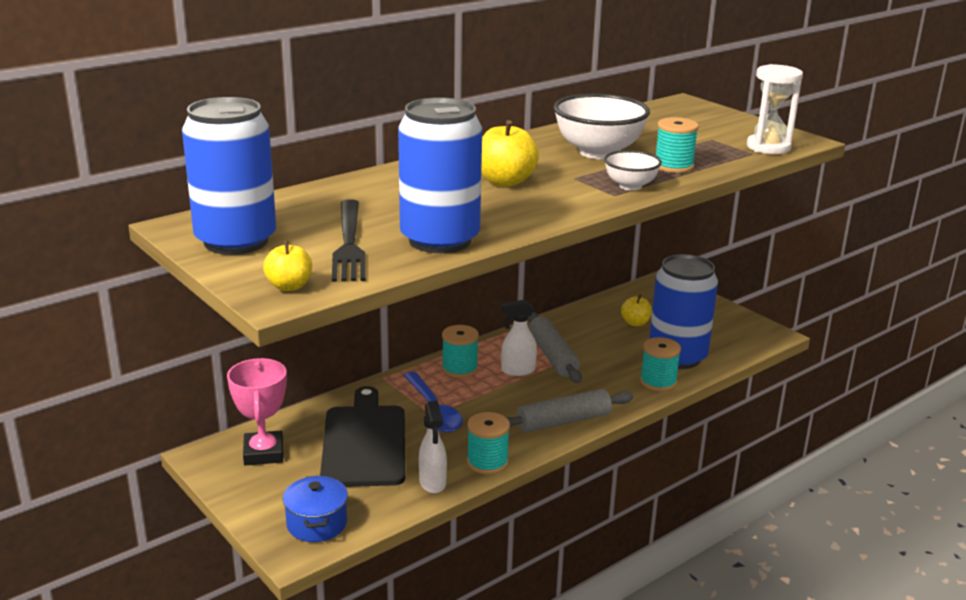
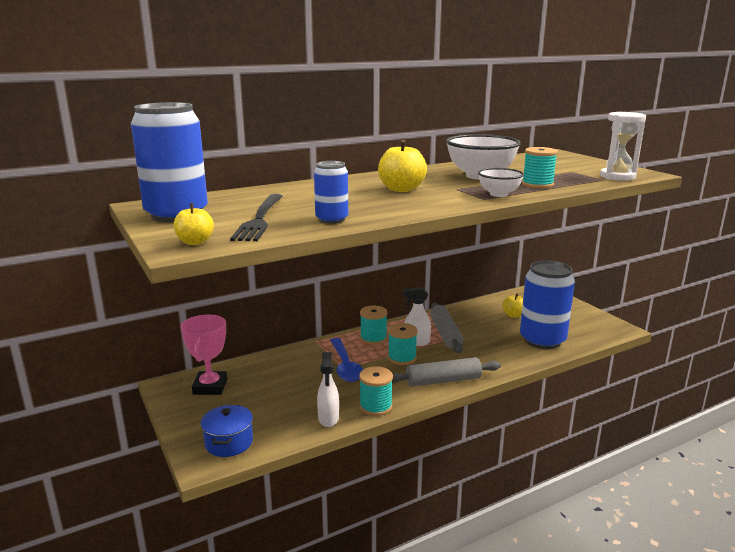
camera: 10 degrees right, 5 degrees down
black cutting board [320,386,405,487] -> none
blue can [398,97,482,253] -> blue can [314,161,348,224], size x0.52
turquoise spool [640,337,681,391] -> turquoise spool moved to [388,323,418,365]

